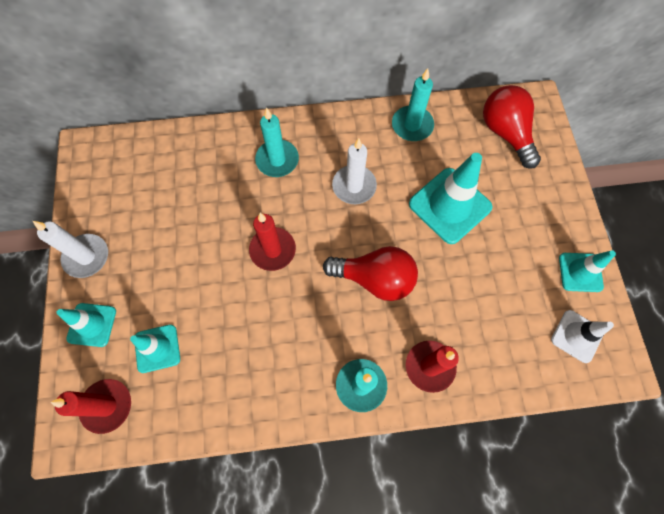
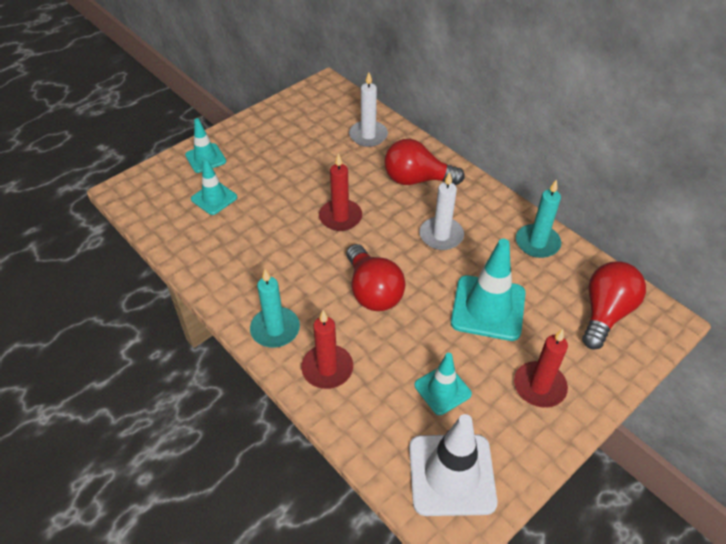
camera: 55 degrees right, 20 degrees down
white candle [33,221,108,278] -> white candle moved to [349,72,388,147]
red candle [50,379,131,434] -> red candle moved to [514,329,568,408]
turquoise candle [255,107,299,177] -> red light bulb [384,139,465,185]
white traffic cone [551,310,614,363] -> white traffic cone [409,414,498,516], size x1.69
turquoise traffic cone [559,250,616,292] -> turquoise traffic cone moved to [414,353,472,415]

